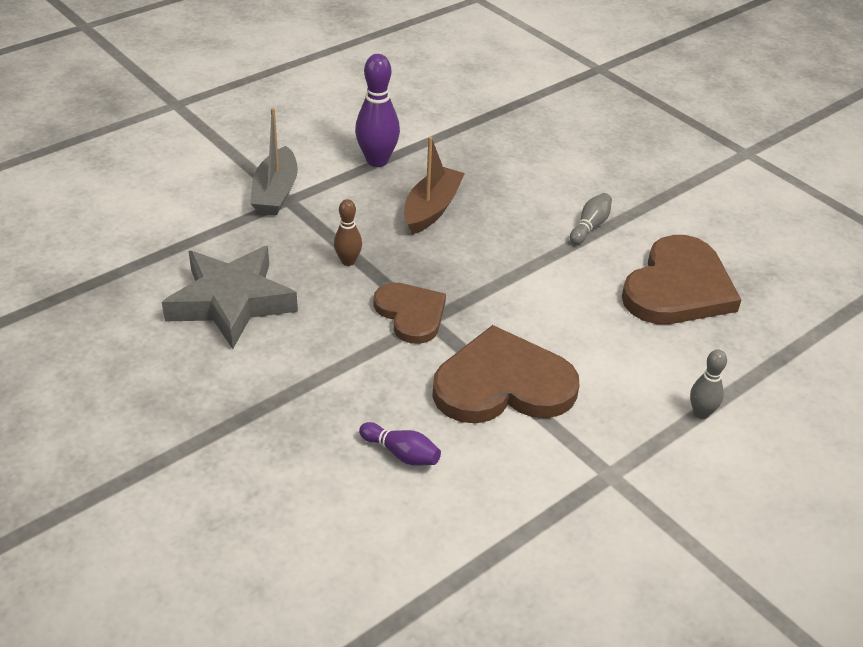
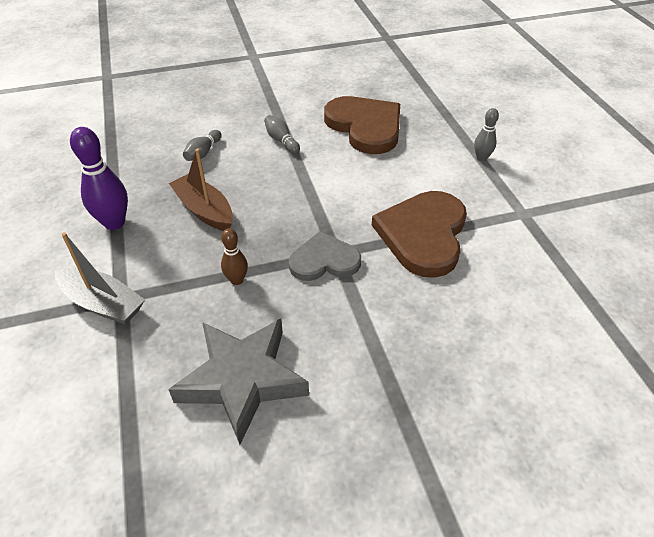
camera: 65 degrees left, 5 degrees up
purple bowling pin [359,422,441,466] -> none
brown heart [374,283,446,344] -> grey heart [289,231,361,281]
none -> grey bowling pin [183,130,222,161]

